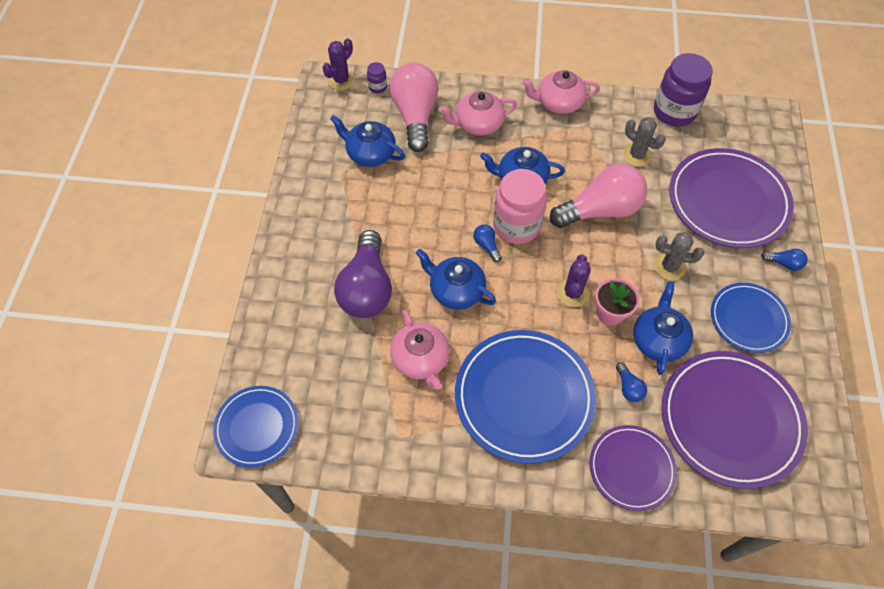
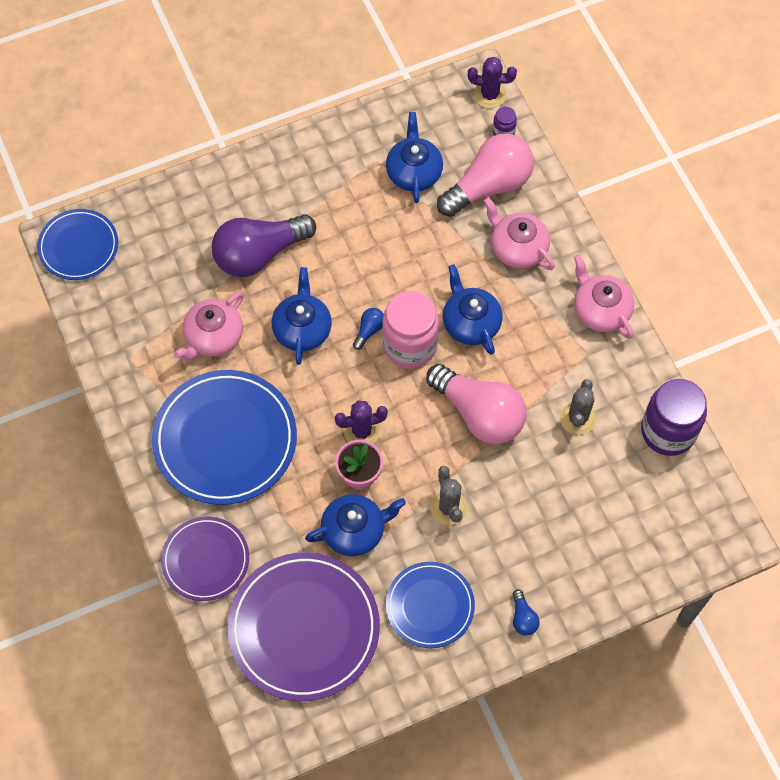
camera: 60 degrees right, 5 degrees up
blue light bulb [616,362,647,402] -> none
purple plate [669,148,794,248] -> none

